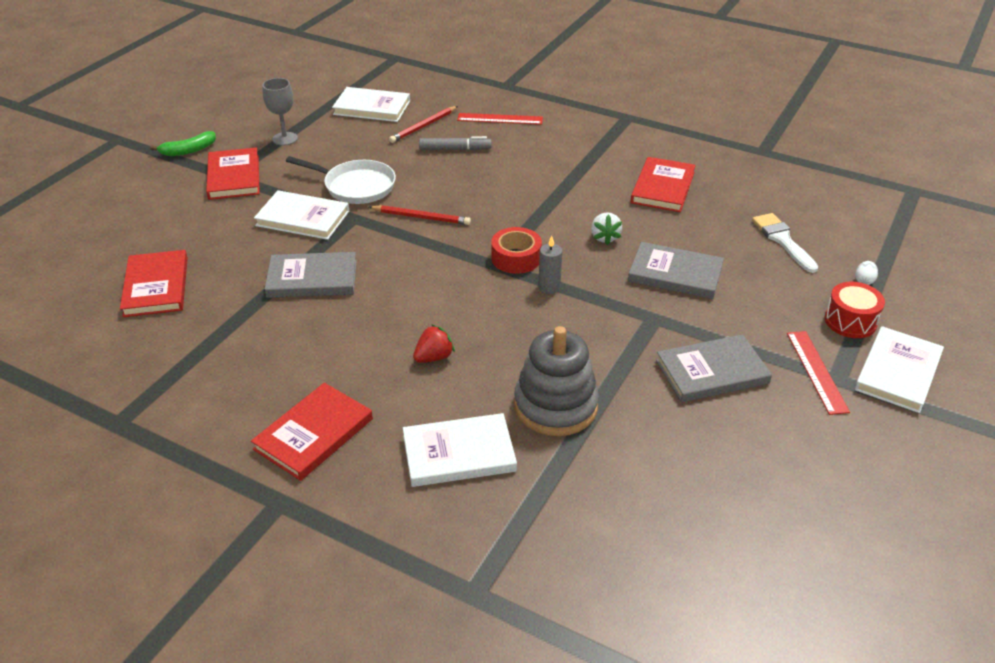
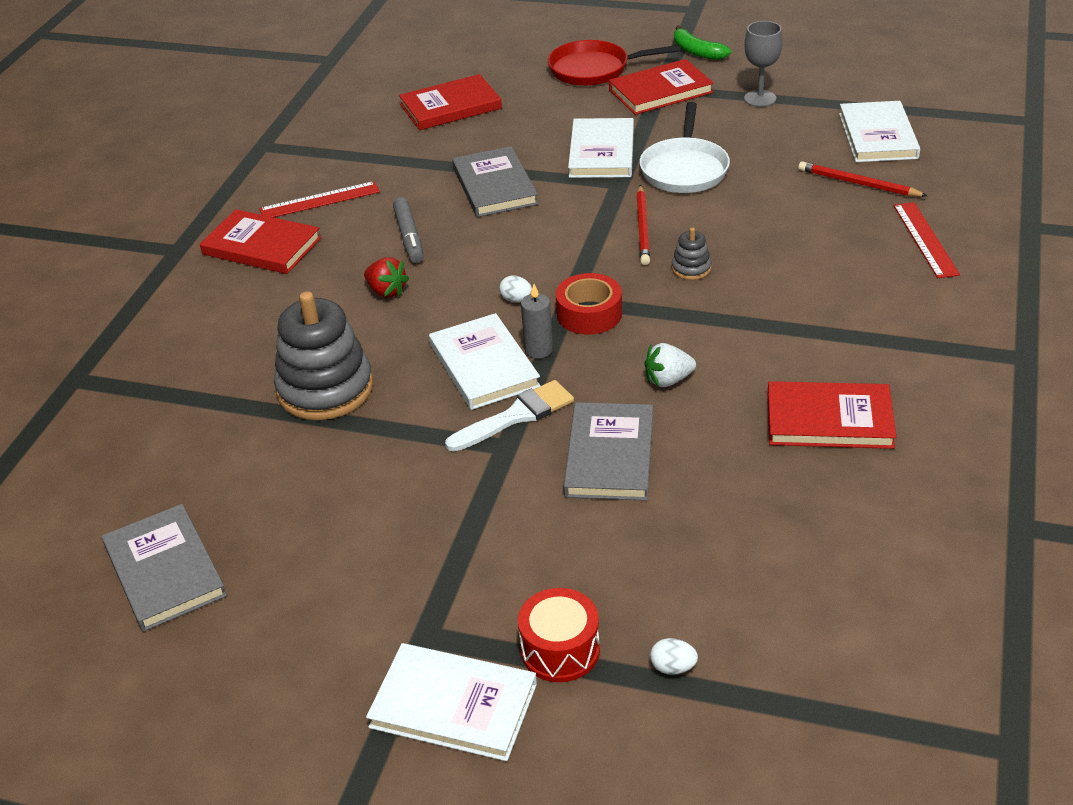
camera: 80 degrees right, 0 degrees up
white book [403,413,517,487] -> white book moved to [429,313,541,410]
grey marker [419,136,492,150] -> grey marker moved to [393,197,424,263]
grey book [656,334,772,402] -> grey book moved to [102,504,227,632]
white brush [752,213,818,273] -> white brush moved to [445,380,574,452]
red ruler [787,331,850,415] -> red ruler moved to [259,181,380,217]
none -> white egg [499,275,532,302]
none -> red pan [548,40,681,86]
none -> grey stacking toy [672,227,712,280]

